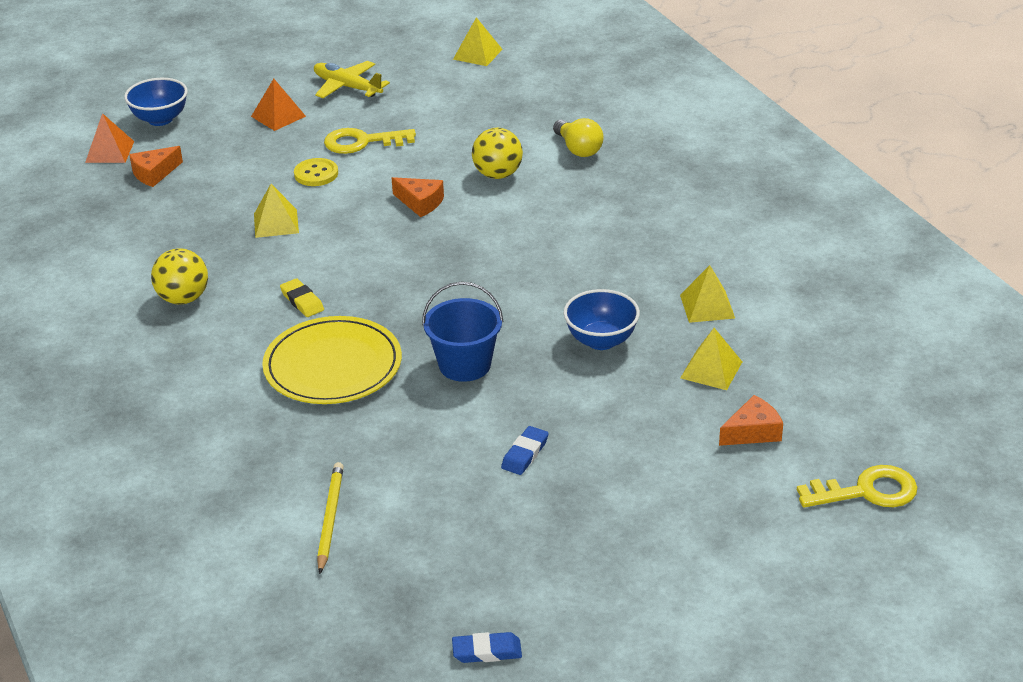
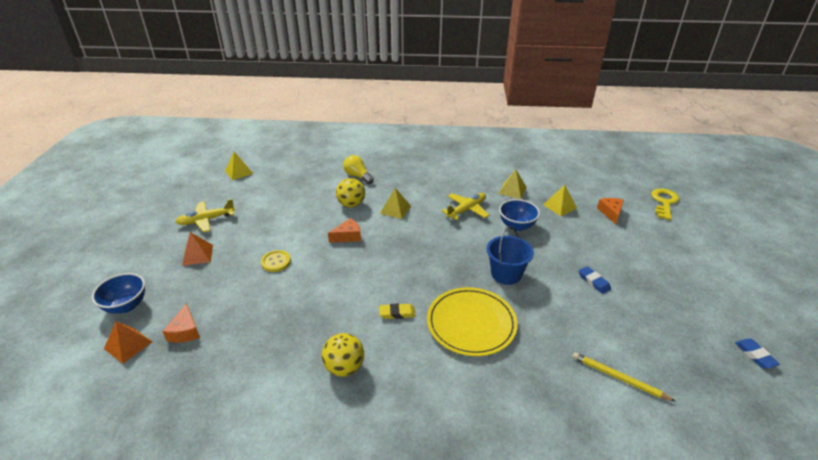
camera: 60 degrees left, 0 degrees up
yellow pyramid [254,184,299,238] -> yellow pyramid moved to [380,188,411,219]
yellow key [324,128,416,154] -> none
blue eraser [452,632,522,663] -> blue eraser turned 45 degrees counterclockwise [735,339,780,369]
yellow light bulb [553,118,604,157] -> yellow light bulb turned 135 degrees counterclockwise [343,155,374,184]
none -> yellow plane [441,193,489,220]

